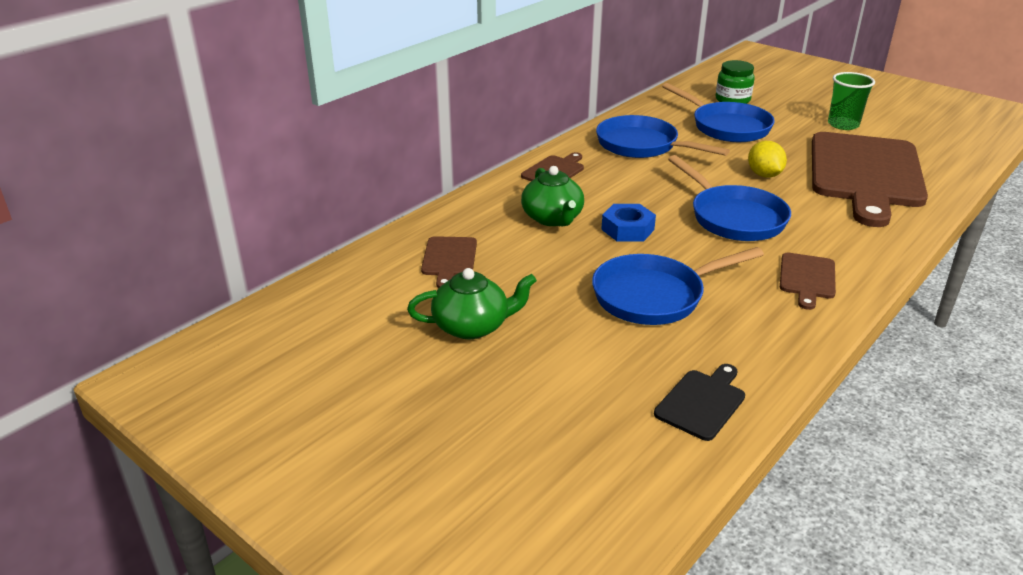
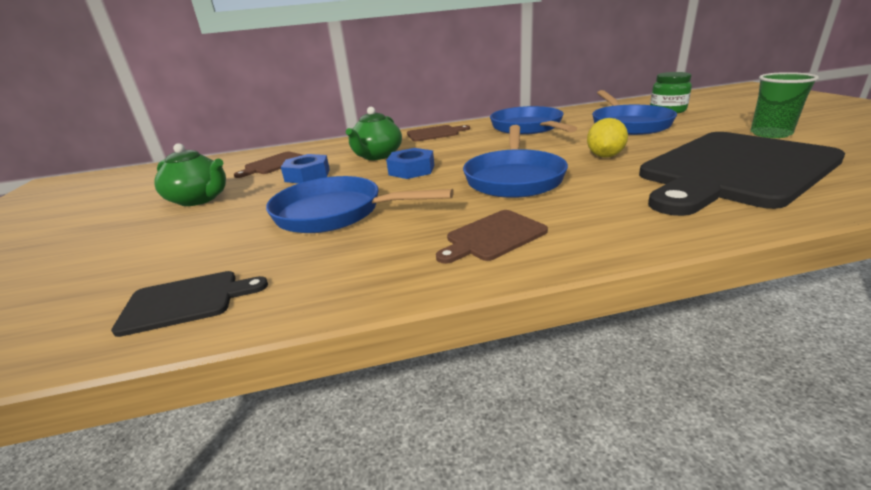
camera: 40 degrees right, 5 degrees down
brown cutting board [812,132,928,227] -> black cutting board [639,132,845,216]
none -> blue nut [281,154,330,183]

